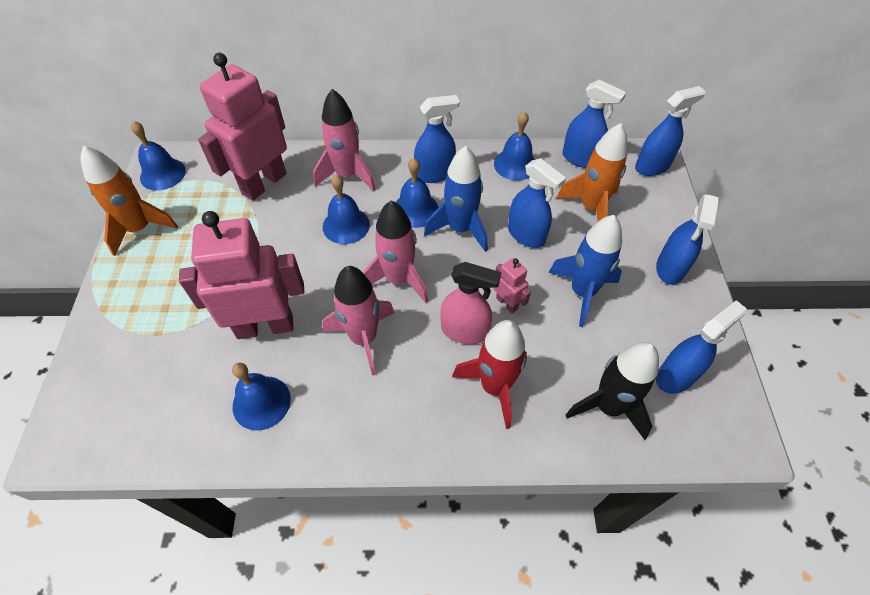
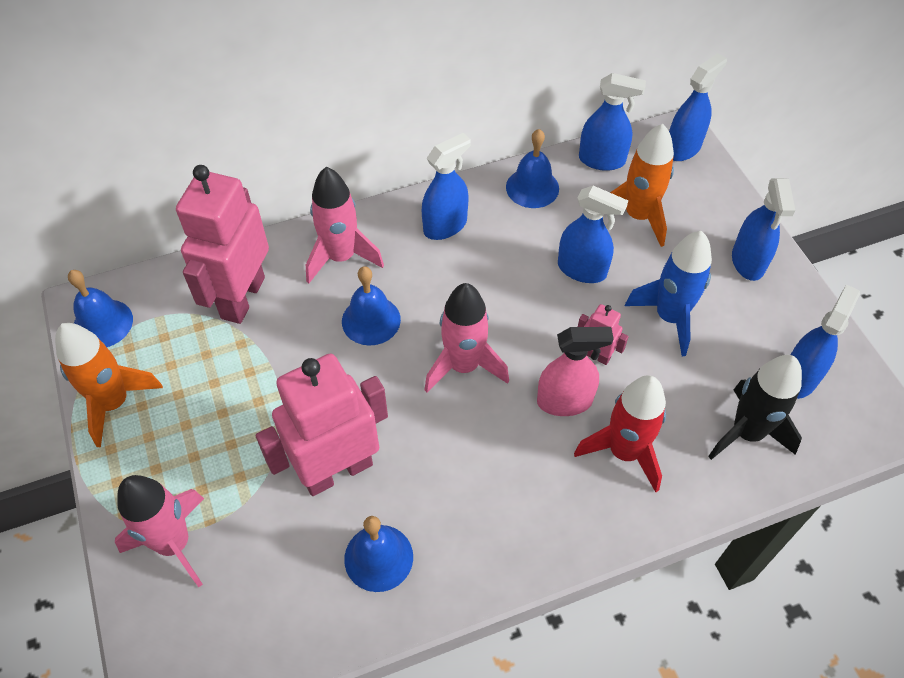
camera: 20 degrees left, 0 degrees up
pink rocket [322,266,395,376] -> pink rocket moved to [115,475,204,587]
blue bell [396,158,439,228] -> none
blue rocket [424,146,488,252] -> none

